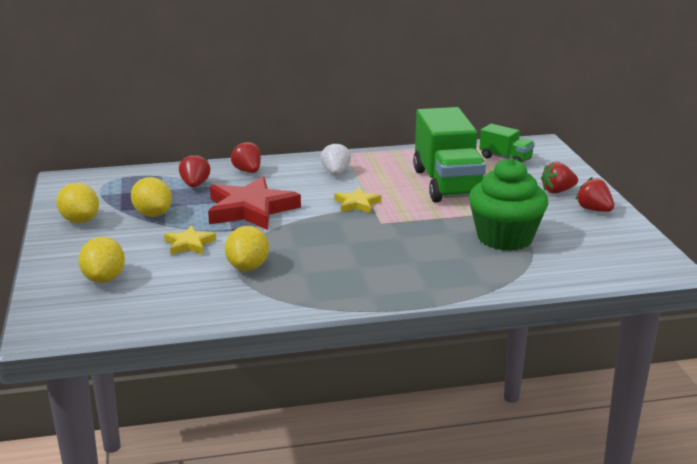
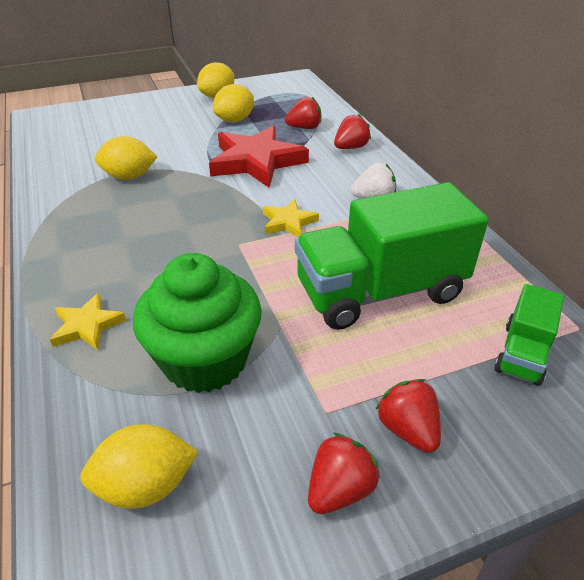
camera: 80 degrees right, 15 degrees up
yellow lemon [79,237,125,283] -> yellow lemon moved to [80,424,198,509]
yellow star [164,225,216,255] -> yellow star moved to [50,293,126,350]

